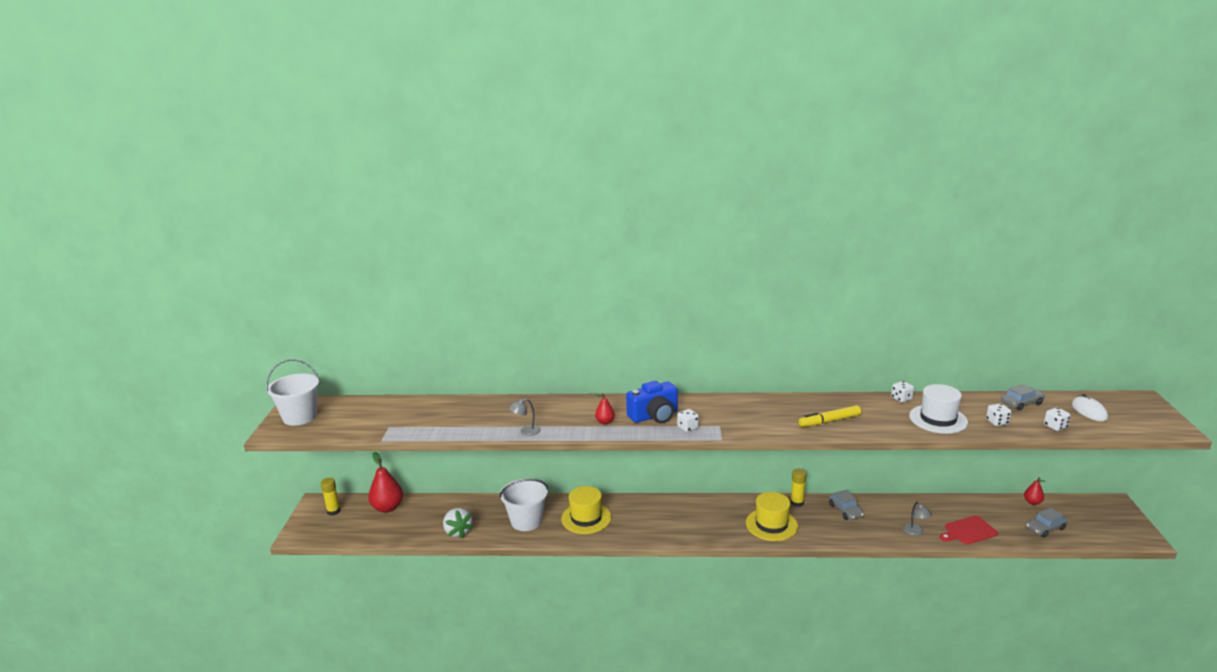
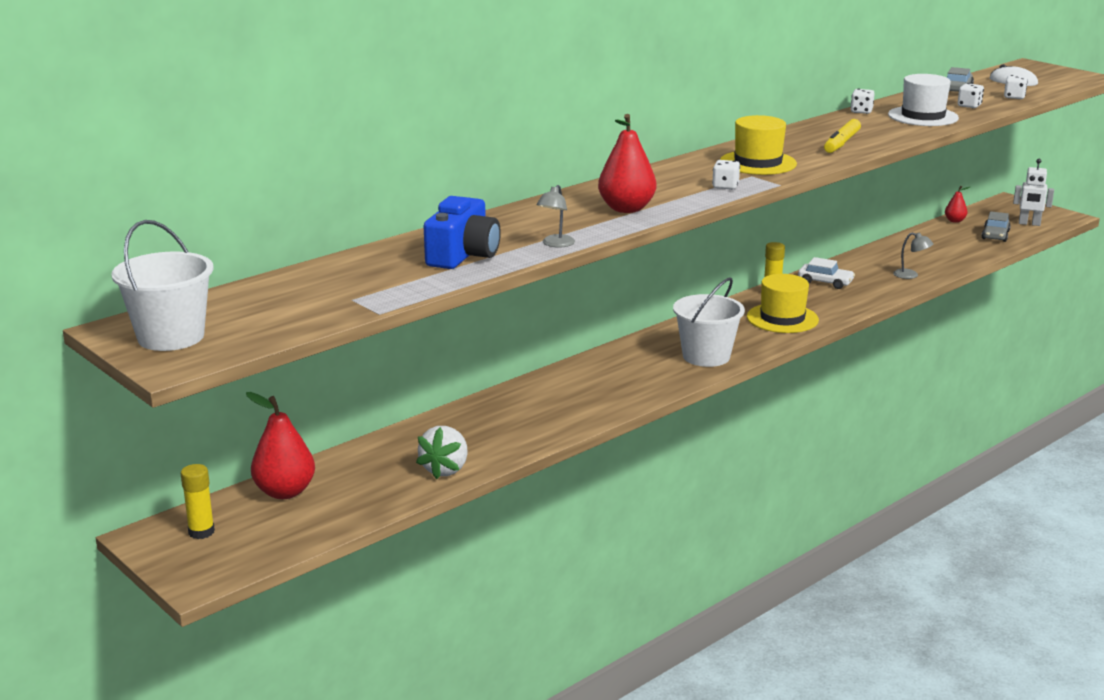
camera: 45 degrees left, 0 degrees up
white strawberry [443,508,473,539] -> white strawberry turned 90 degrees clockwise [416,426,468,479]
white bucket [500,479,548,531] -> white bucket moved to [673,278,745,367]
yellow hat [561,486,611,534] -> yellow hat moved to [720,115,797,175]
red pear [595,393,615,425] -> red pear [598,114,656,213], size x1.91
blue camera [626,381,678,423] -> blue camera moved to [424,196,501,269]
grey car [829,490,864,520] -> white car [798,257,855,289]
red cutting board [940,516,998,544] -> none
none -> white robot [1013,159,1054,226]

